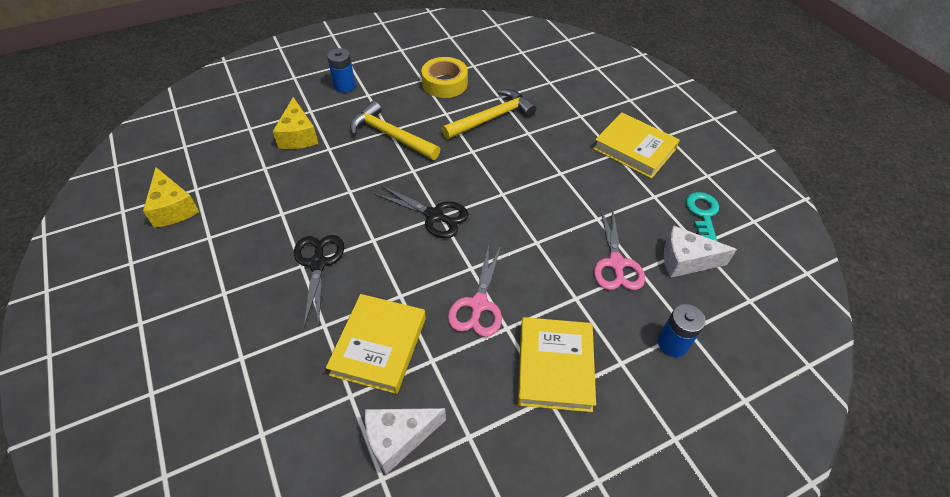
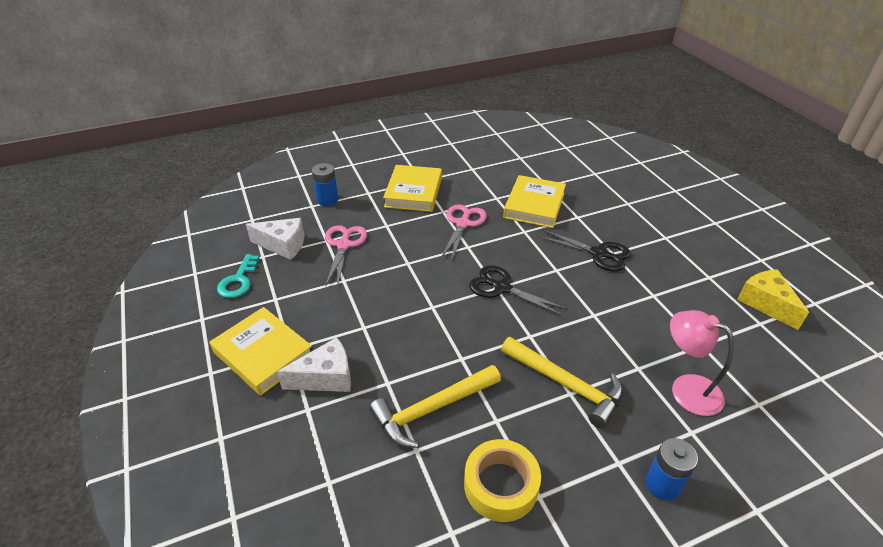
camera: 175 degrees left, 10 degrees down
yellow cheese [273,97,318,149] -> pink lamp [670,310,734,416]
black scissors [294,235,344,327] -> black scissors turned 60 degrees counterclockwise [538,229,631,272]
white cheese [365,408,446,474] -> white cheese moved to [277,337,351,392]

